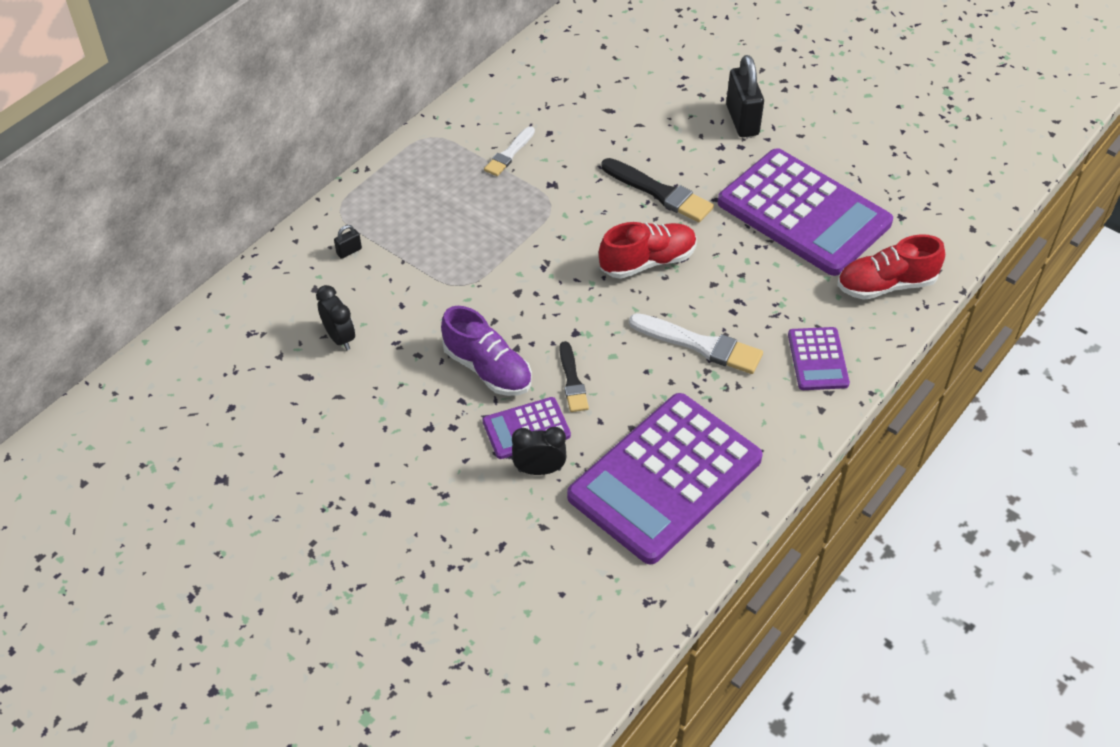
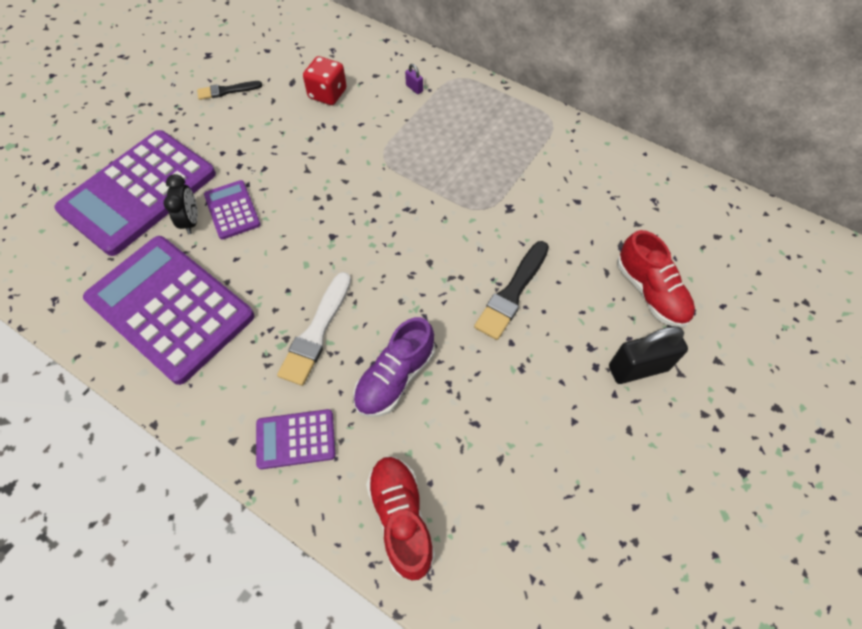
camera: 85 degrees right, 10 degrees up
black clock [316,285,355,350] -> red dice [303,56,347,105]
black padlock [334,225,362,259] -> purple padlock [405,64,423,94]
purple shoe [441,306,532,396] -> purple shoe moved to [353,317,435,417]
white brush [484,126,535,176] -> none
black brush [560,341,589,412] -> black brush moved to [197,81,262,100]
red shoe [599,222,697,279] -> red shoe moved to [617,230,695,327]
purple calculator [718,148,893,276] -> purple calculator moved to [54,130,216,256]

